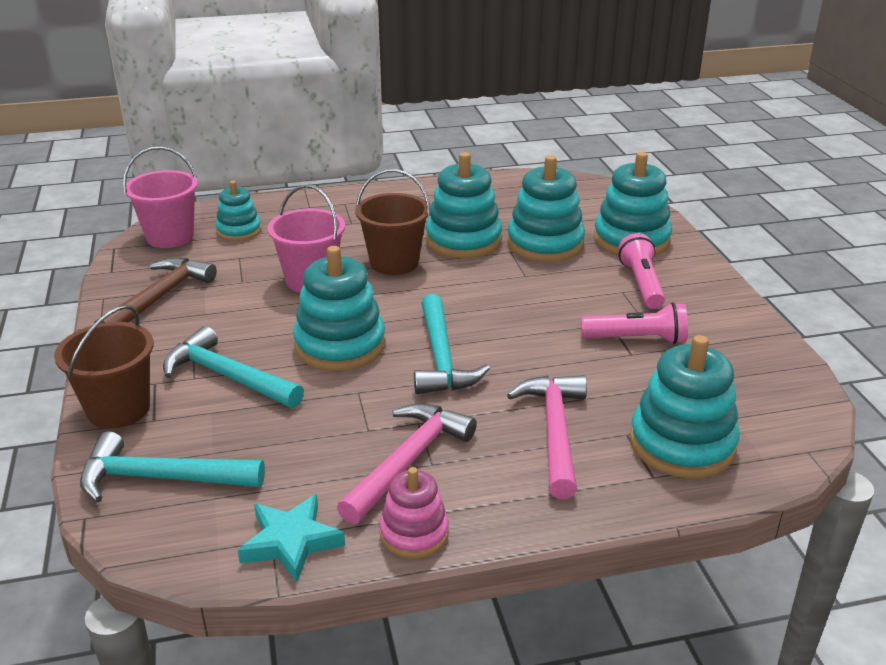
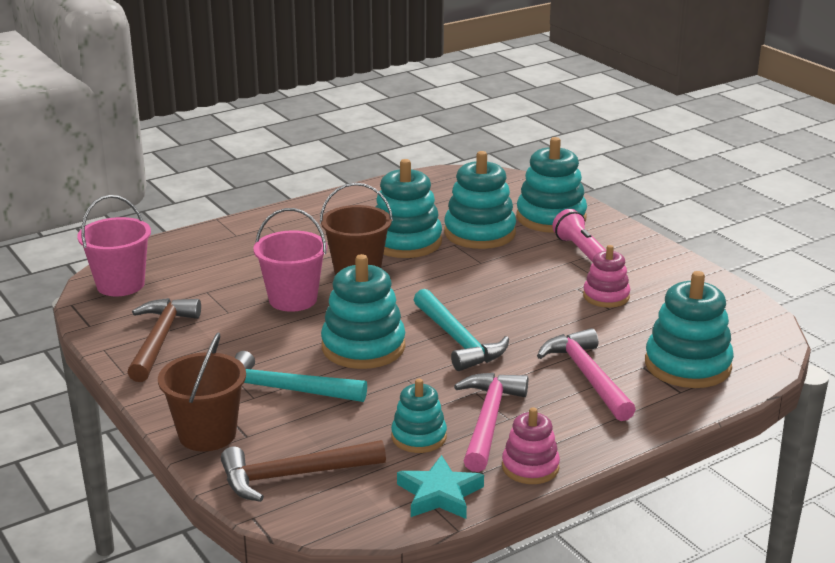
camera: 20 degrees left, 5 degrees down
turquoise hammer [80,431,265,502] -> brown hammer [221,440,386,502]
turquoise stacking toy [216,181,261,241] -> turquoise stacking toy moved to [391,379,447,453]
pink flashlight [581,302,688,344] -> pink stacking toy [583,245,630,308]

